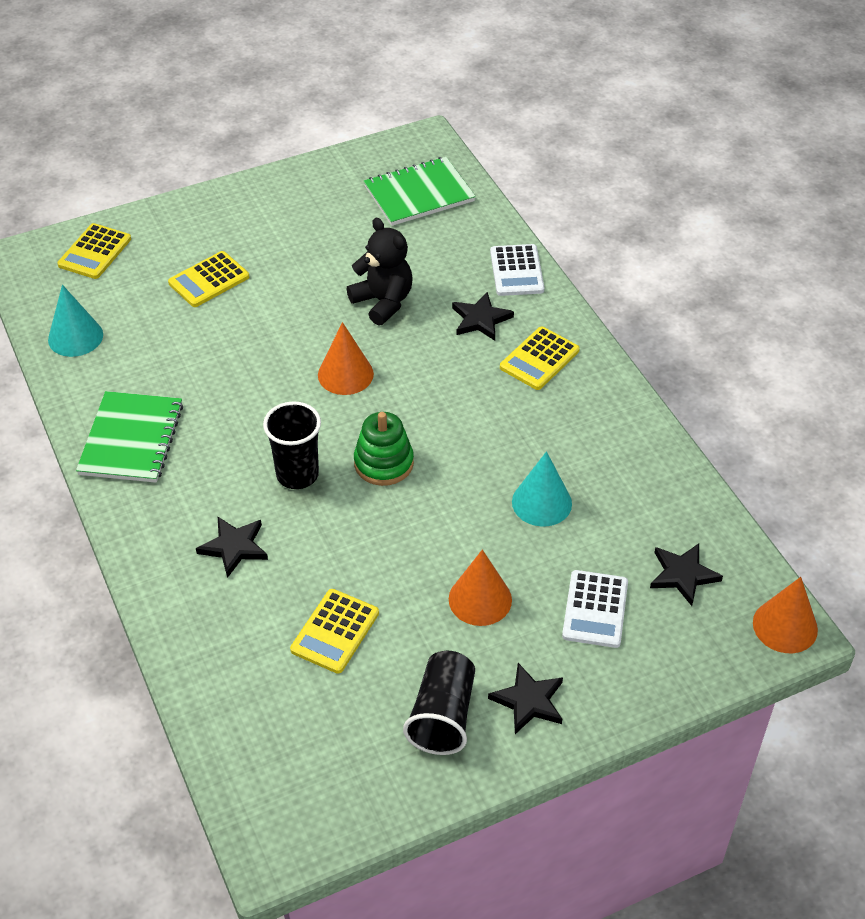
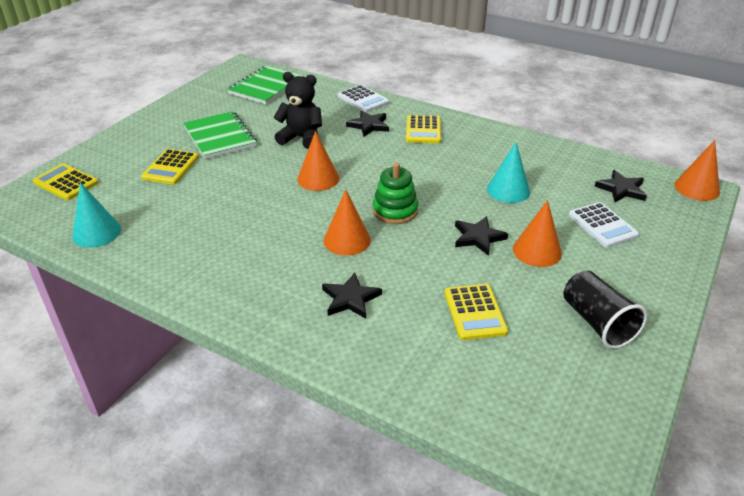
camera: 35 degrees left, 10 degrees down
yellow calculator [57,223,131,279] -> yellow calculator turned 135 degrees clockwise [33,163,99,200]
green notebook [76,391,183,483] -> green notebook moved to [183,111,257,159]
black cup [263,401,321,489] -> orange cone [324,189,371,256]
black star [488,663,563,734] -> black star moved to [455,216,508,256]

